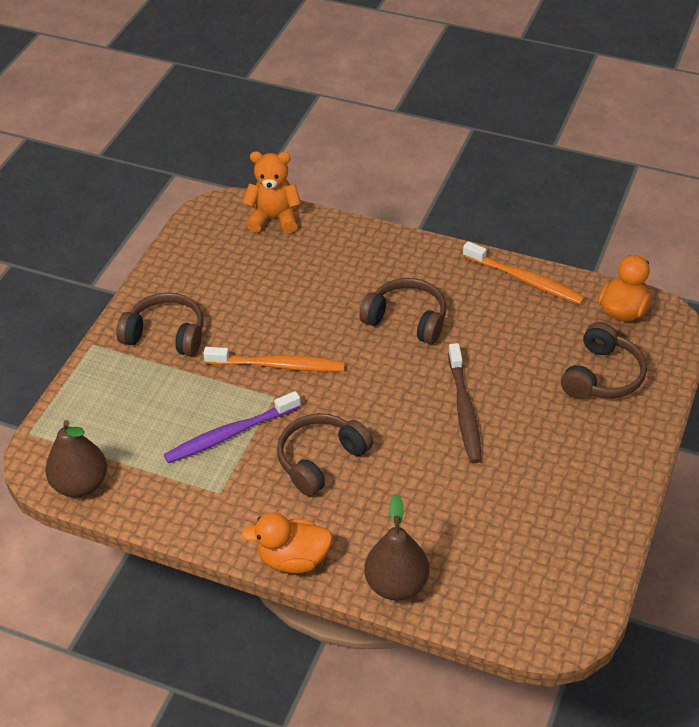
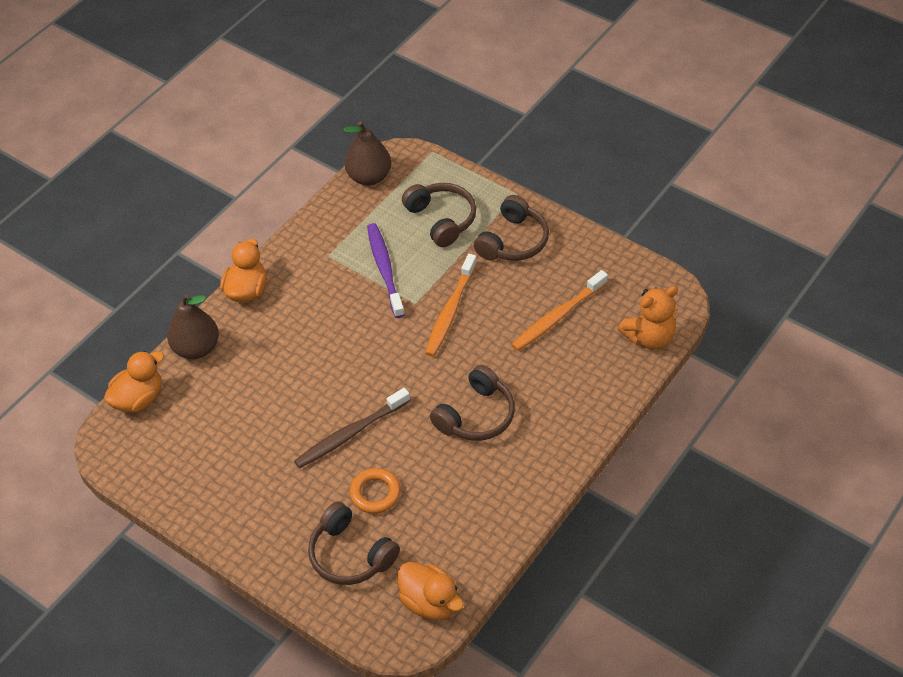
camera: 105 degrees right, 5 degrees up
orange teddy bear [242,151,302,233] -> orange teddy bear turned 45 degrees clockwise [618,286,678,350]
brown headphones [277,413,373,496] -> brown headphones moved to [402,183,476,247]
brown toothbrush [448,343,482,463] -> brown toothbrush turned 45 degrees counterclockwise [294,388,410,468]
orange toothbrush [463,241,585,305] -> orange toothbrush moved to [512,270,608,351]
none -> orange duck [104,351,164,412]
none -> orange ring [349,468,401,514]

